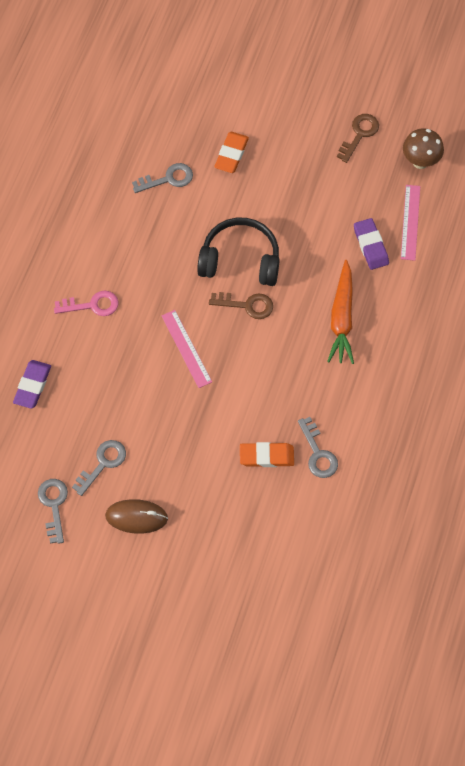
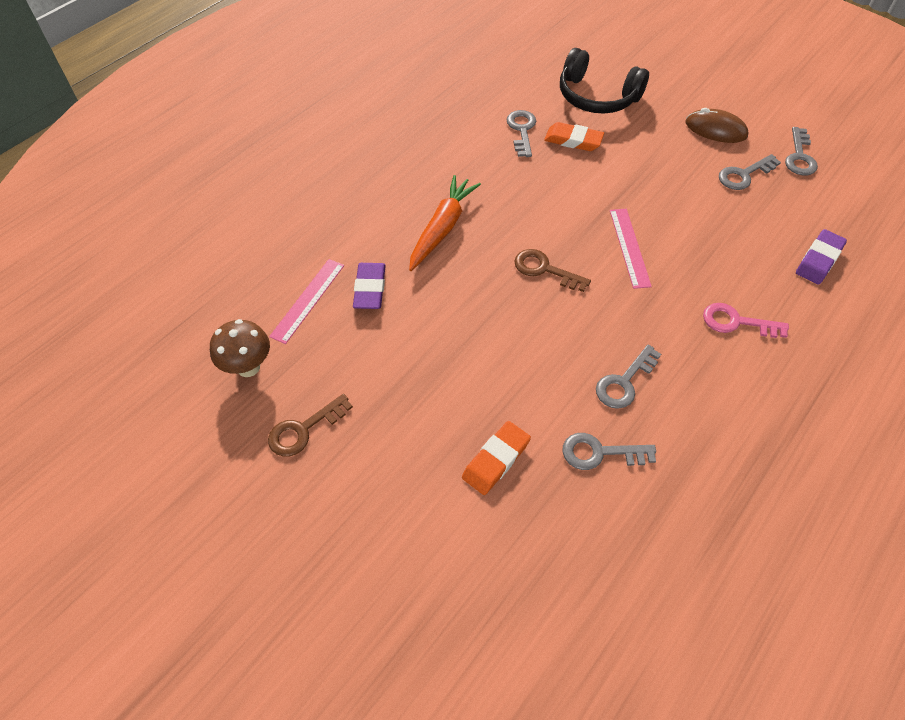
camera: 160 degrees left, 10 degrees down
black headphones [197,218,280,286] -> black headphones moved to [560,48,649,114]
none -> grey key [596,345,661,409]

